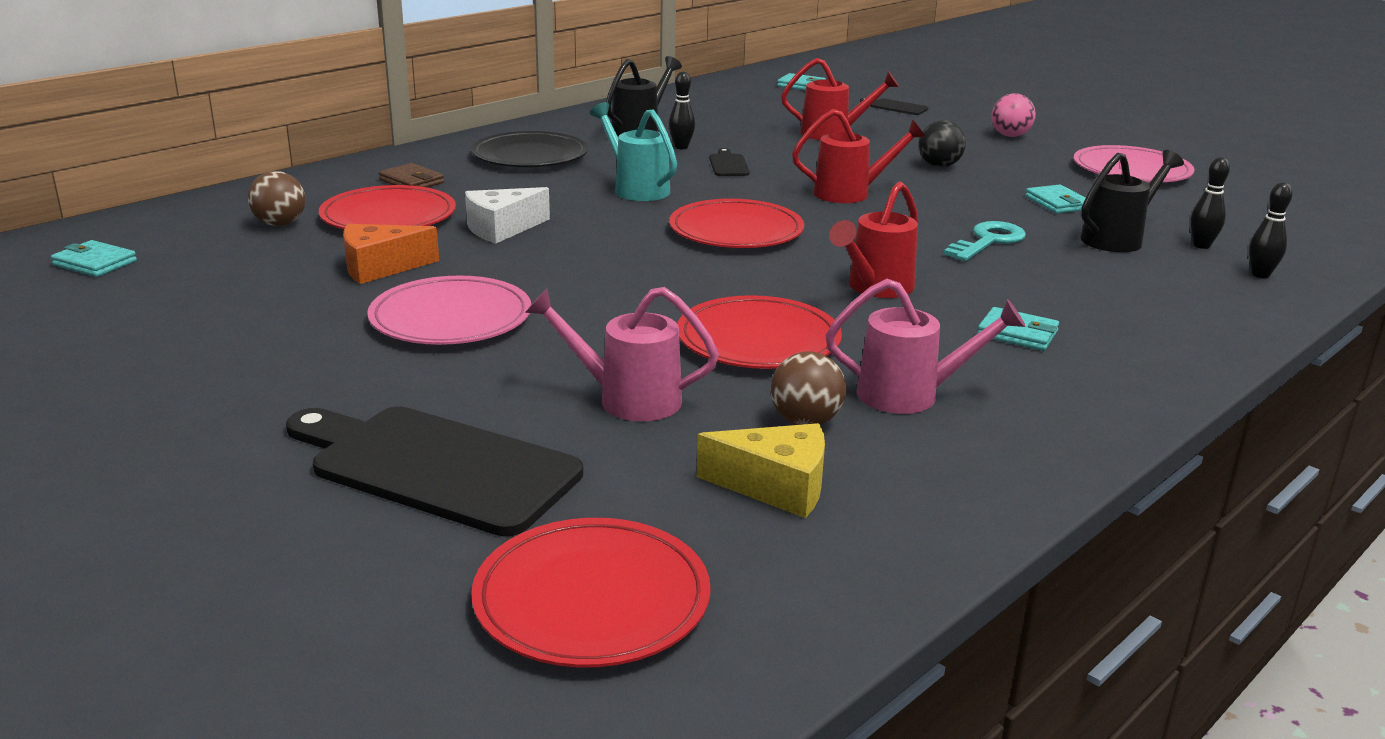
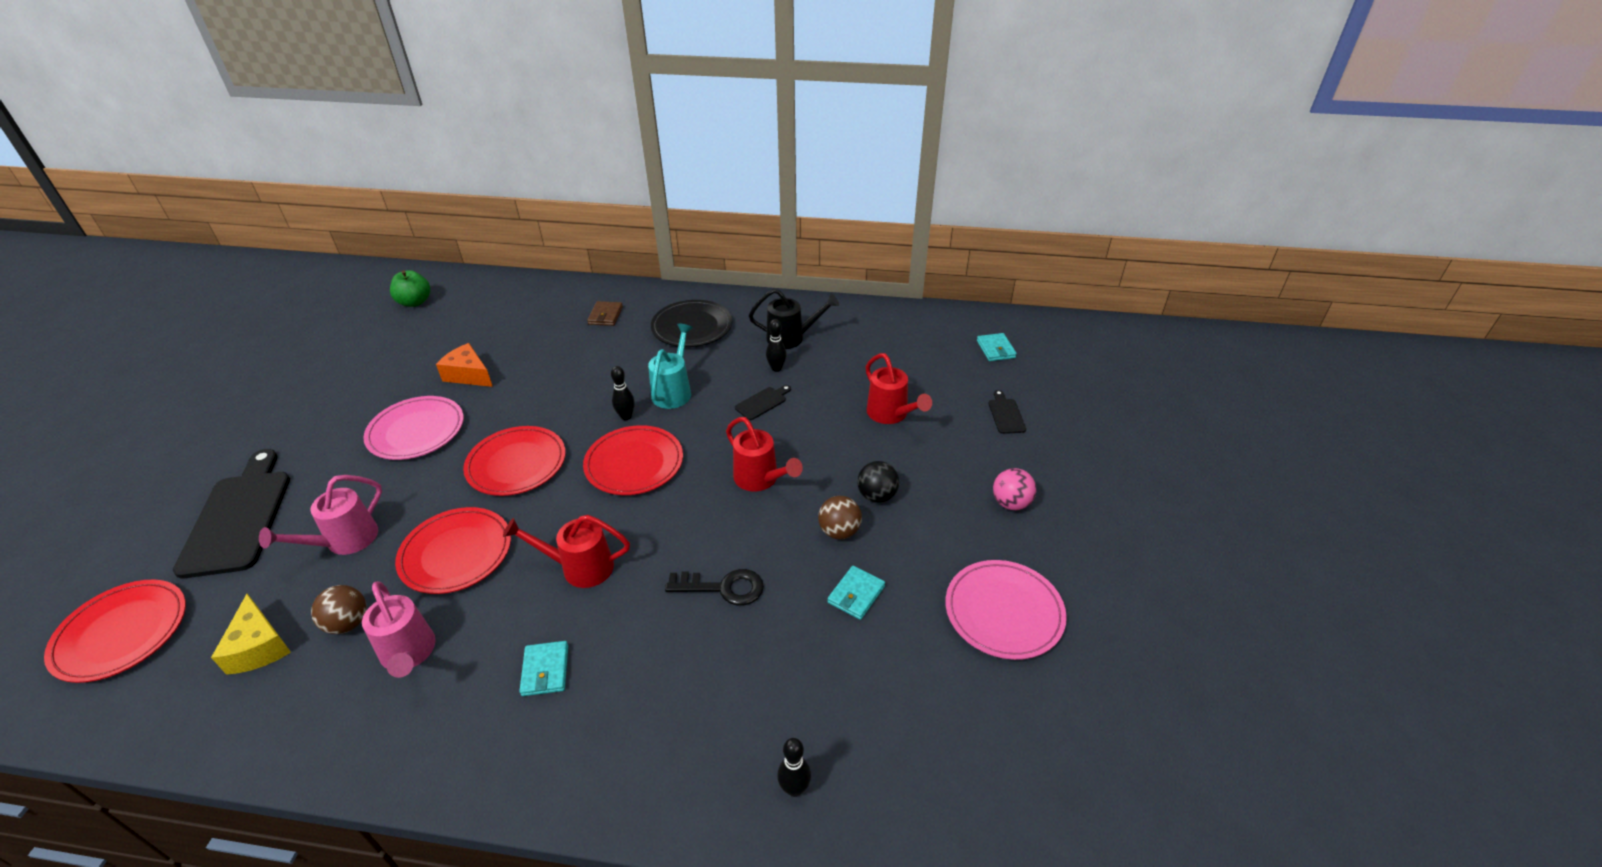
camera: 55 degrees right, 15 degrees up
turquoise wallet [51,240,137,277] -> green apple [390,270,430,307]
brown ball [248,171,306,226] -> brown ball moved to [818,496,862,539]
red plate [319,185,456,229] -> red plate moved to [463,426,566,496]
white cheese [465,187,550,244] -> none
pink watering can [525,287,719,421] -> pink watering can turned 120 degrees counterclockwise [259,475,382,555]
turquoise key [944,221,1026,261] -> black key [665,569,764,606]
black watering can [1080,150,1184,252] -> none
black bowling pin [1191,157,1230,249] -> black bowling pin moved to [611,366,635,420]

